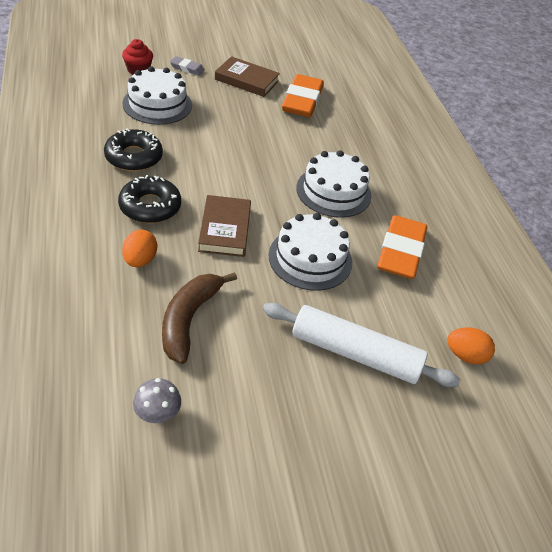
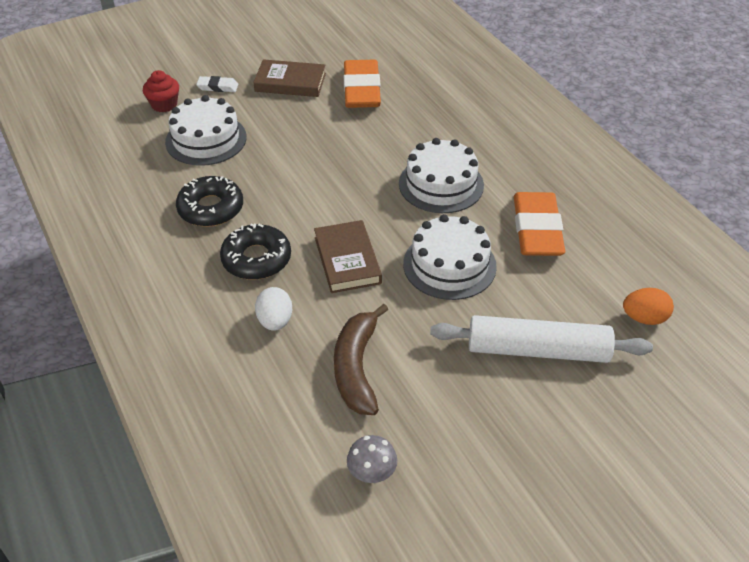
camera: 10 degrees left, 0 degrees up
orange egg [122,230,157,267] -> white egg [255,287,292,331]
grey eraser [170,56,205,76] -> white eraser [196,76,238,92]

